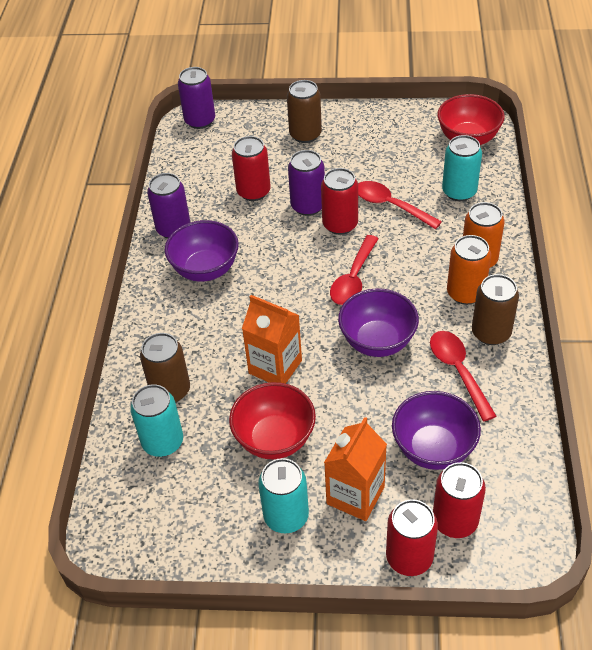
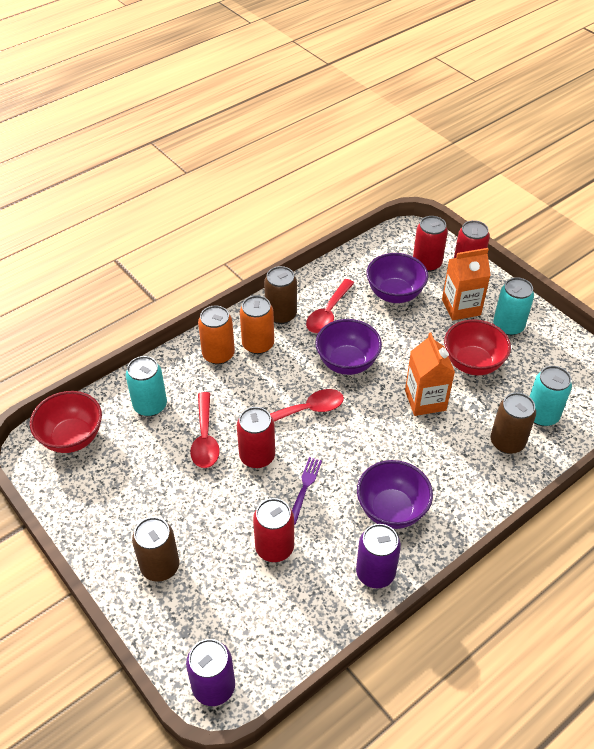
camera: 135 degrees left, 0 degrees up
purple can [288,150,325,216] -> none
none -> purple fork [292,457,322,524]

